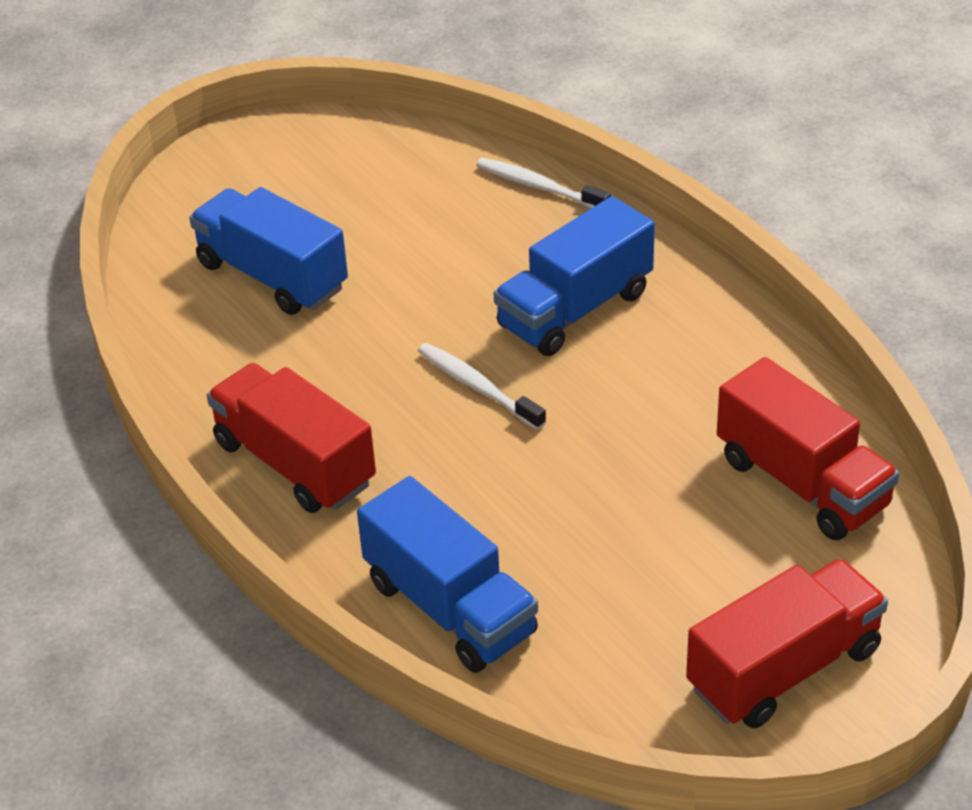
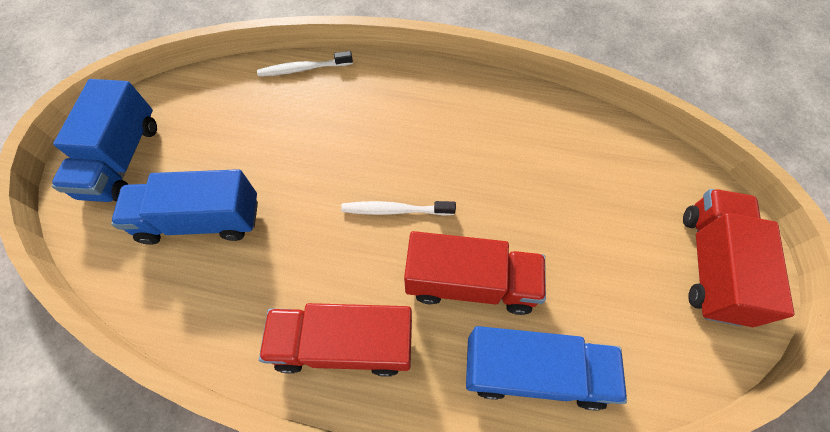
camera: 45 degrees left, 20 degrees up
blue truck [494,196,655,356] -> blue truck moved to [52,79,157,202]
red truck [717,357,899,540] -> red truck moved to [404,231,546,315]

